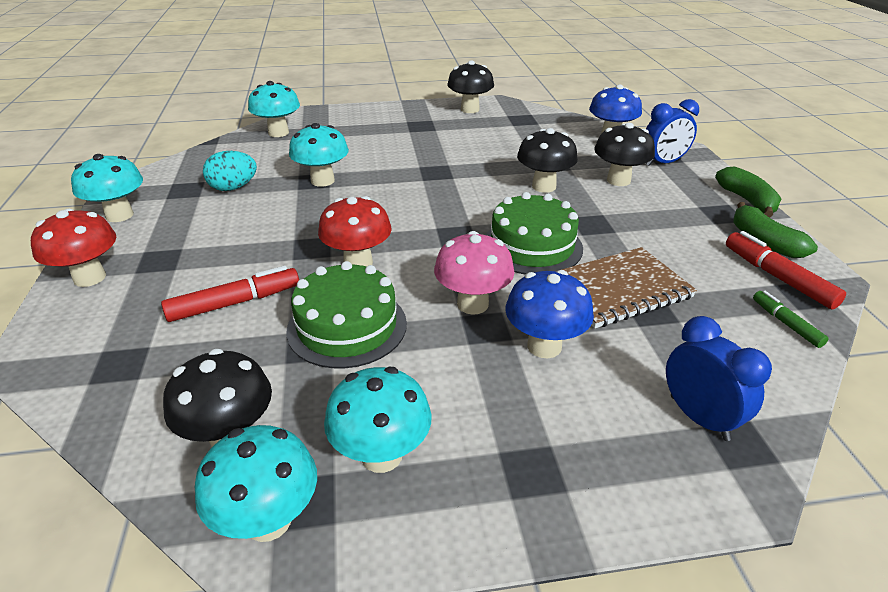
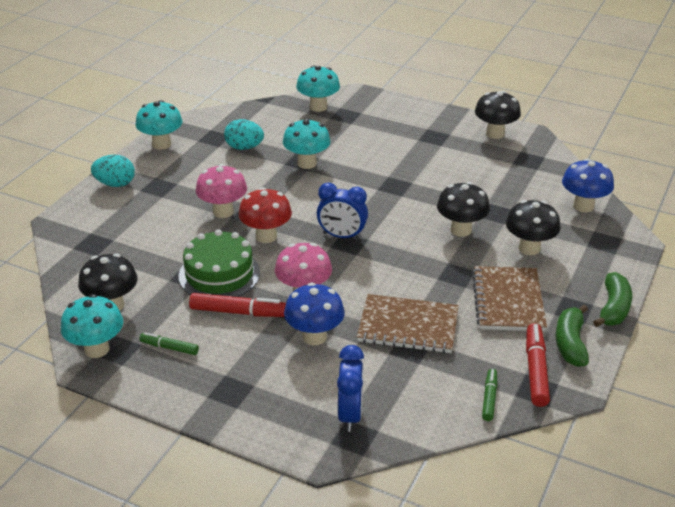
camera: 35 degrees right, 0 degrees up
red mushroom [31,209,116,287] -> turquoise egg [91,155,135,187]
red marker [161,266,299,322] -> red marker moved to [189,293,286,317]
turquoise mushroom [324,367,432,473] -> green marker [139,332,199,355]
green cake [486,192,583,274] -> none
blue clock [646,99,699,166] -> blue clock moved to [317,183,368,239]
none -> pink mushroom [196,164,247,218]
none -> brown notebook [472,266,547,331]

